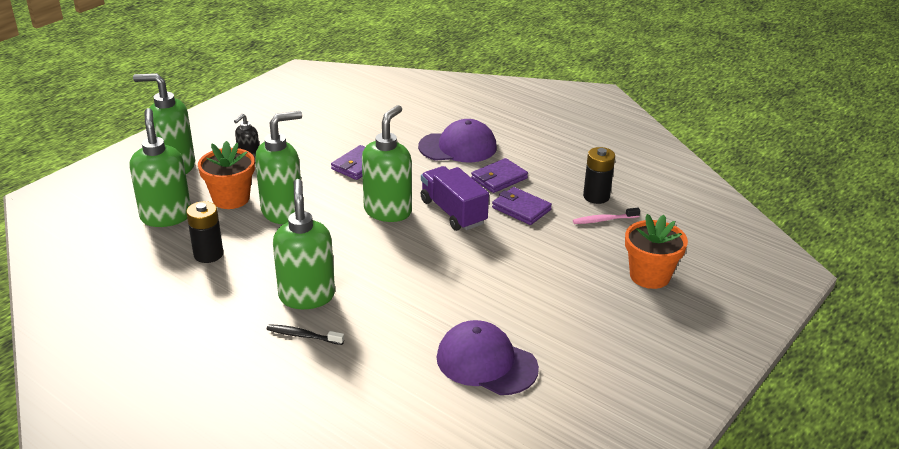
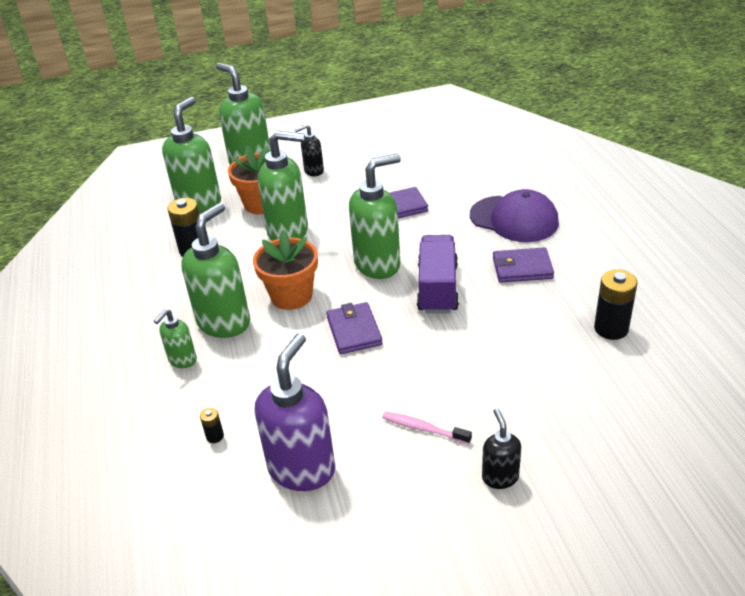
camera: 40 degrees right, 5 degrees up
black toothbrush [266,324,344,345] -> green soap dispenser [154,309,197,368]
purple cap [436,320,539,395] -> purple soap dispenser [254,333,335,491]
purple wallet [492,187,552,225] -> purple wallet moved to [326,302,383,354]
pink toothbrush [573,208,640,224] -> pink toothbrush moved to [382,412,472,444]
orange flower pot [625,214,688,289] -> orange flower pot moved to [253,230,318,310]
none -> black battery [200,408,224,443]
none -> black soap dispenser [482,408,521,489]

